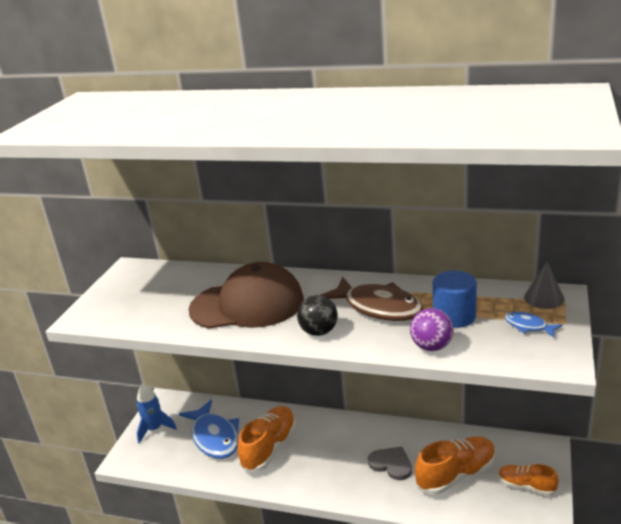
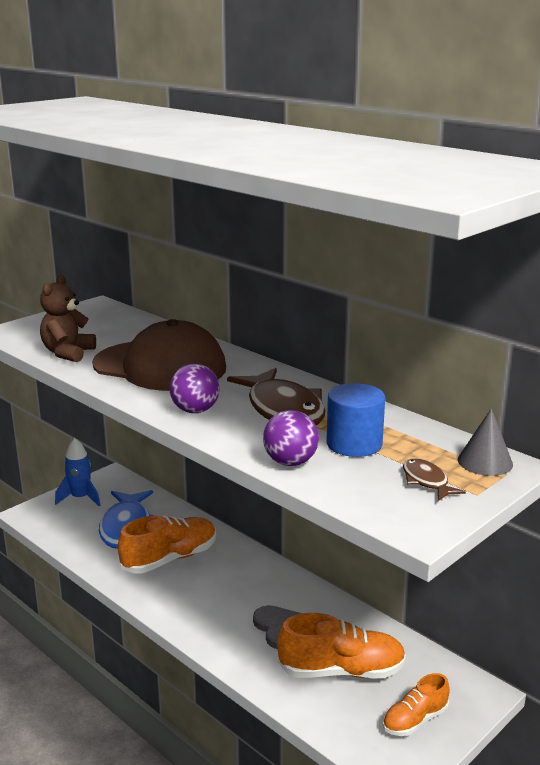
camera: 25 degrees right, 5 degrees down
black ball [297,295,338,336] -> purple ball [170,364,220,413]
orange shoe [498,464,559,495] -> orange shoe turned 90 degrees counterclockwise [383,673,450,736]
blue fish [505,312,563,338] -> brown fish [403,458,466,501]
none -> brown teddy bear [40,275,96,362]

